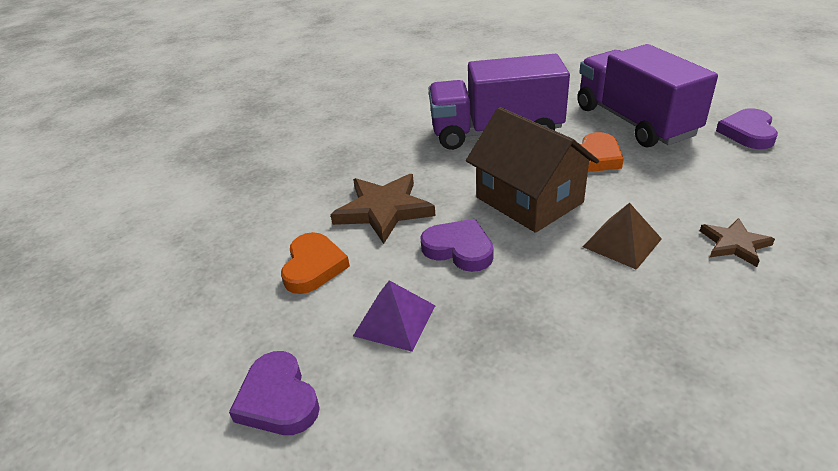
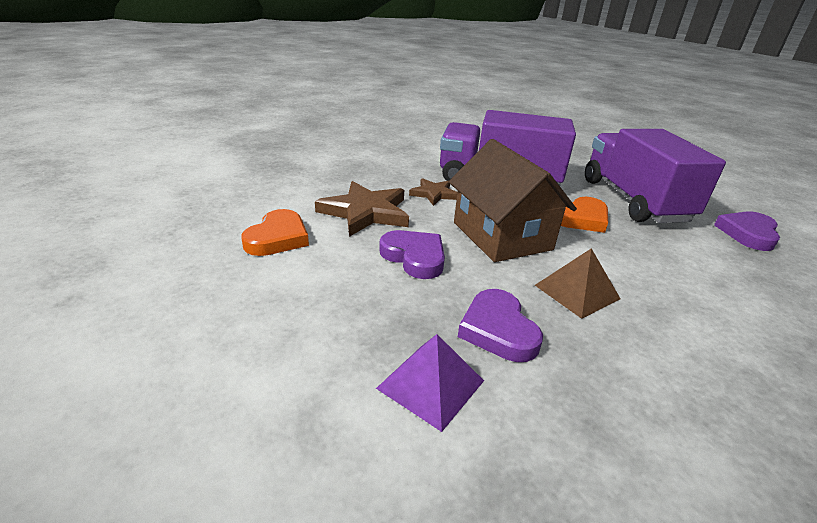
camera: 10 degrees right, 5 degrees down
purple heart [229,351,320,435] -> purple heart moved to [458,289,543,362]
purple pyramid [353,280,436,352] -> purple pyramid moved to [376,334,484,432]
brown star [700,218,775,267] -> brown star moved to [409,178,457,206]

